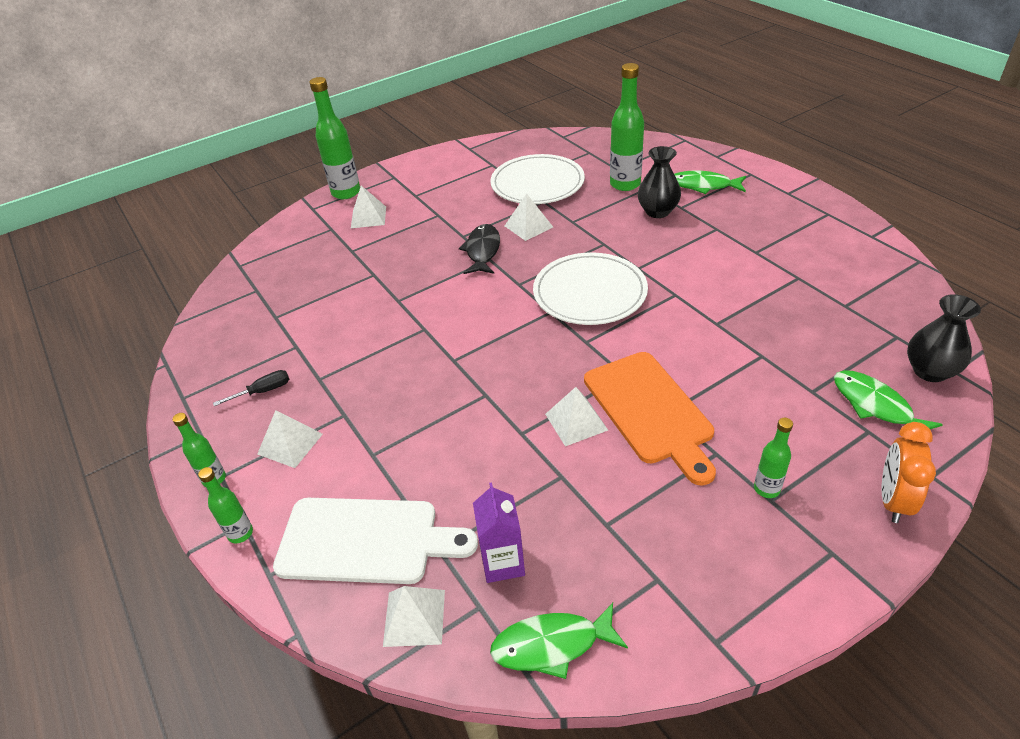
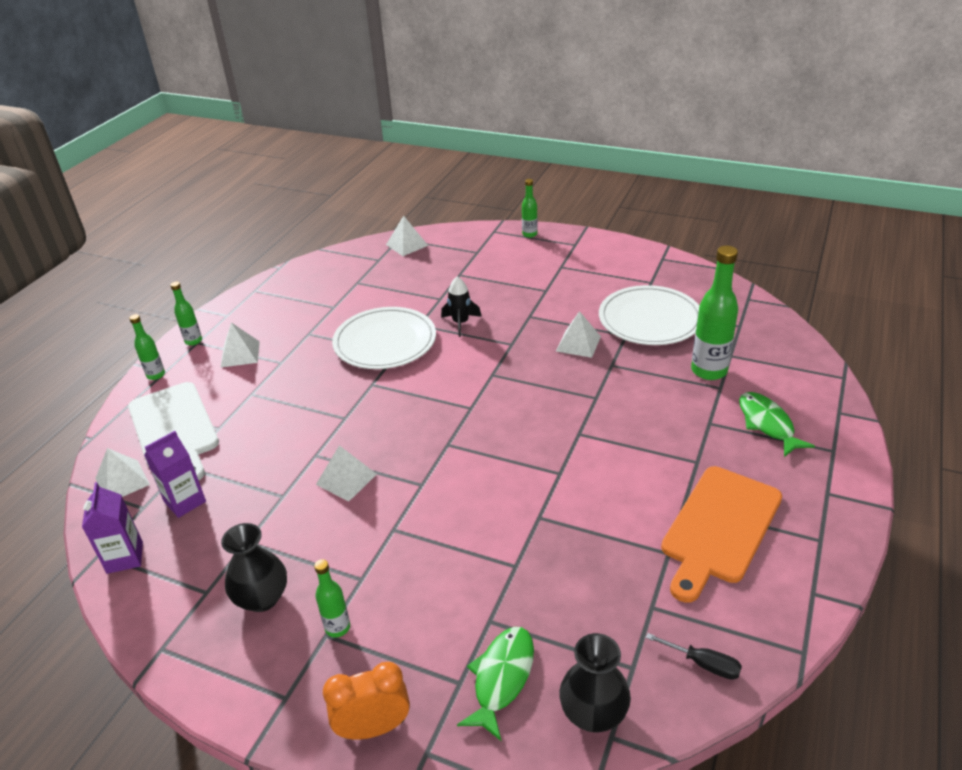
camera: 55 degrees right, 5 degrees down
black screwdriver [213,370,289,406] -> black screwdriver moved to [646,633,742,680]
green bottle [309,77,360,199] -> green bottle [522,179,538,238], size x0.54
white pyramid [351,186,386,228] -> white pyramid moved to [386,215,428,256]
black fish [459,224,500,274] -> none
green fish [490,603,628,679] -> purple carton [82,482,143,574]
white plate [533,252,648,325] -> white plate moved to [332,307,436,369]
orange cutting board [584,352,716,486] -> orange cutting board moved to [661,466,782,603]
black vase [638,146,681,218] -> black vase moved to [221,523,287,612]
none -> black rocket [441,277,482,337]

